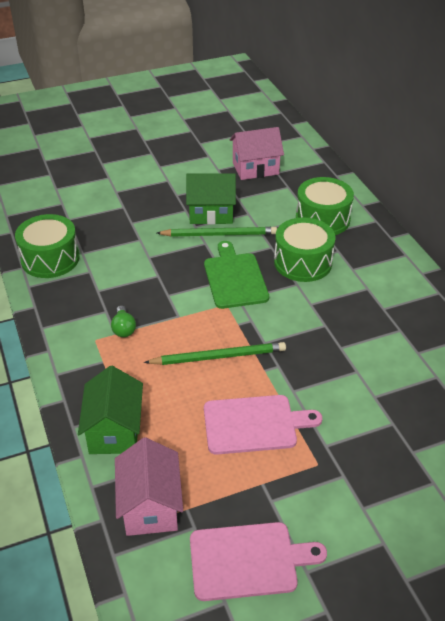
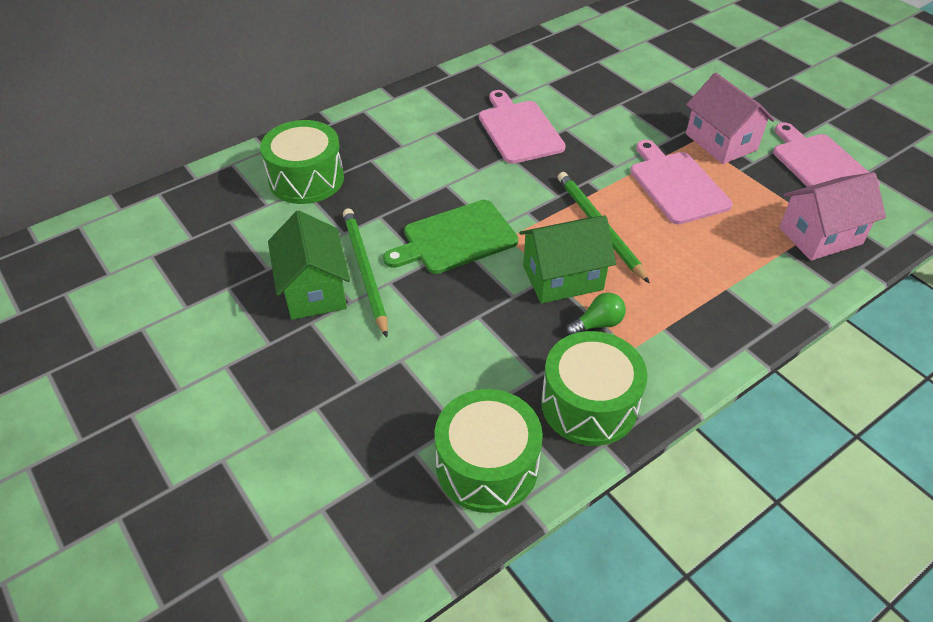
camera: 105 degrees left, 5 degrees up
green house [78,366,143,454] -> green house moved to [519,216,616,304]
pink house [230,127,284,180] -> pink house moved to [686,73,775,164]
green drum [274,218,336,282] -> green drum moved to [541,331,648,446]
none -> pink cutting board [479,90,566,164]

